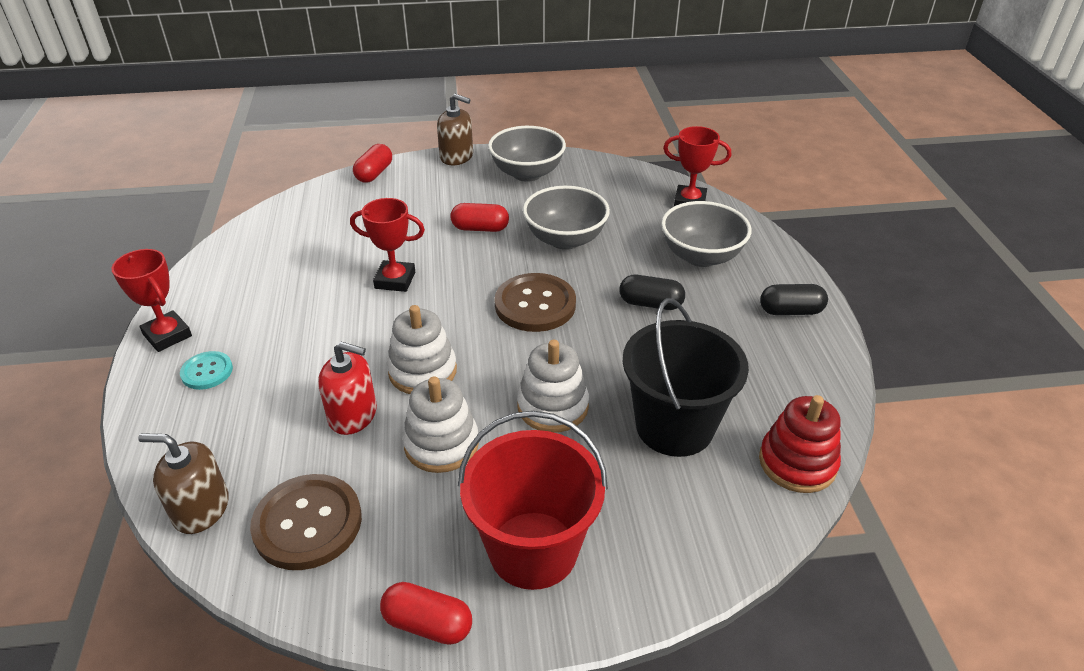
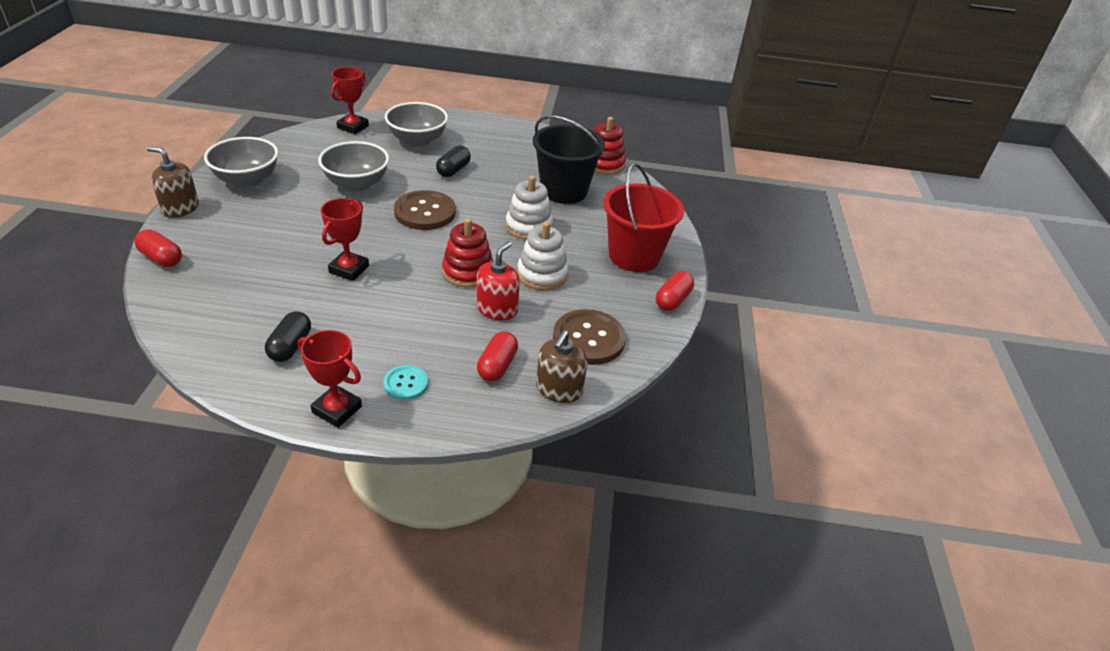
camera: 80 degrees left, 0 degrees up
red trophy [112,249,192,352] -> red trophy turned 60 degrees clockwise [298,330,362,428]
white stacking toy [387,305,457,394] -> red stacking toy [442,218,493,288]
brown soap dispenser [437,94,473,165] -> brown soap dispenser turned 105 degrees counterclockwise [147,146,199,218]
red capsule [451,203,509,232] -> red capsule moved to [477,331,518,381]
black capsule [760,284,828,315] -> black capsule moved to [265,311,311,362]

